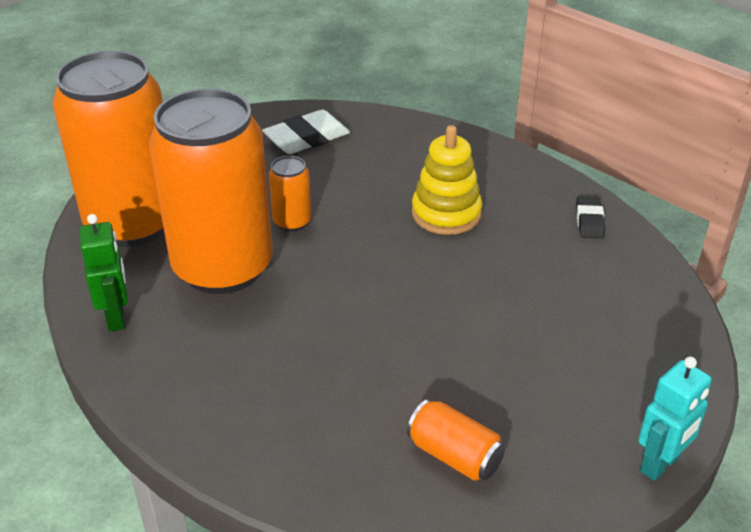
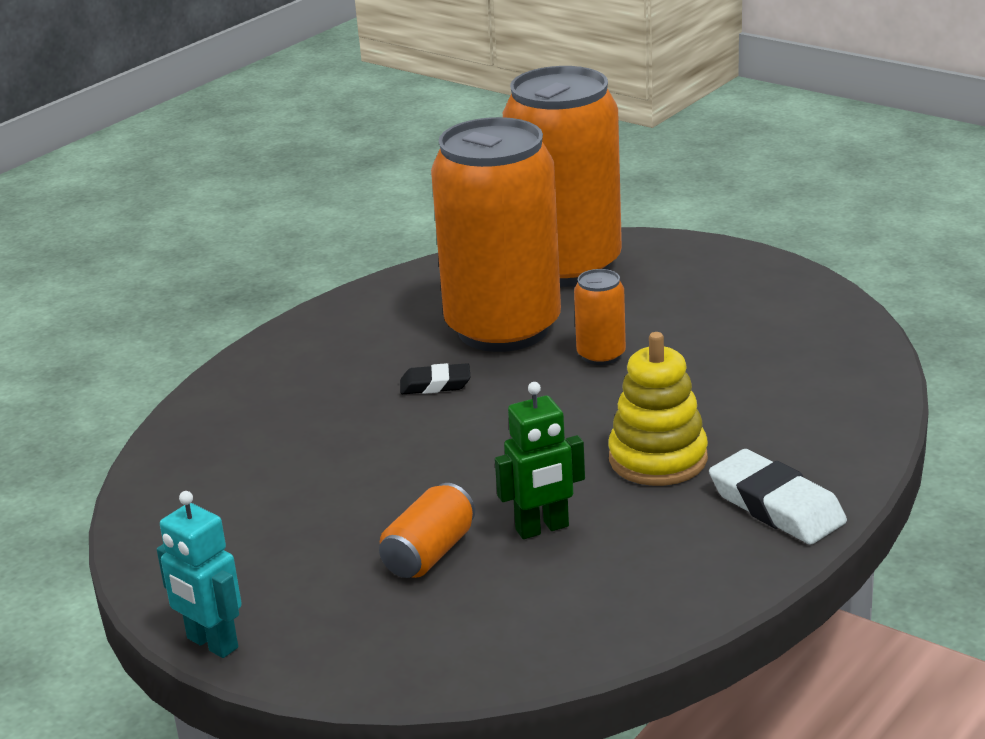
camera: 85 degrees right, 10 degrees down
green robot [80,214,128,332] -> green robot moved to [495,382,585,539]
white eraser [262,110,350,154] -> white eraser moved to [709,449,847,544]
orange can [407,399,505,481] -> orange can moved to [379,483,475,578]
black eraser [576,196,605,238] -> black eraser moved to [400,363,470,394]

